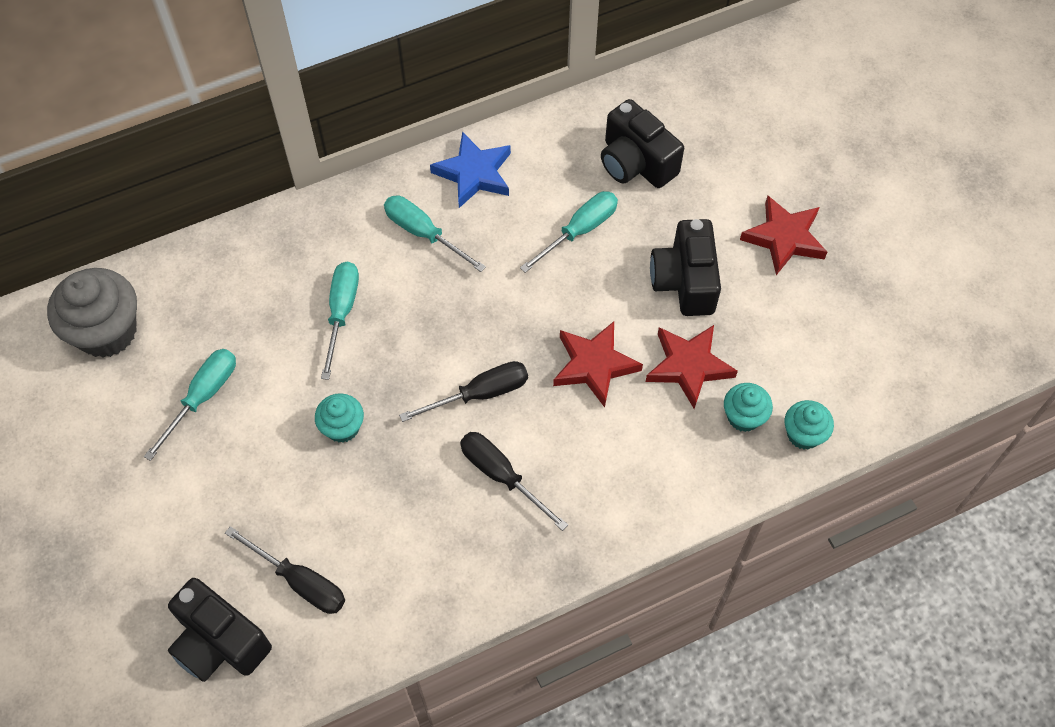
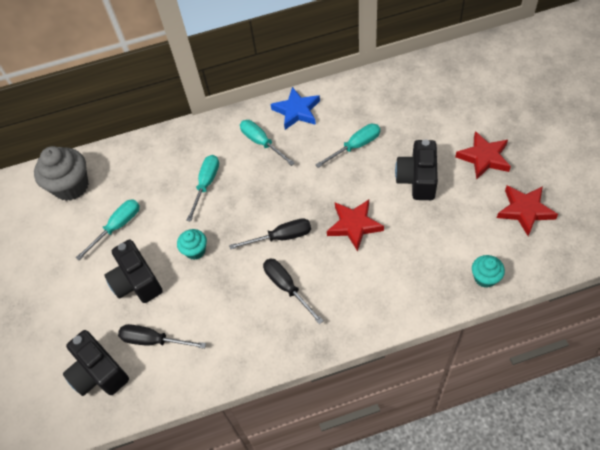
camera: 15 degrees right, 5 degrees down
black screwdriver [225,526,345,614] -> black screwdriver turned 150 degrees clockwise [118,324,206,349]
black camera [601,99,684,188] -> black camera moved to [104,240,163,303]
red star [646,325,738,409] -> red star moved to [497,185,558,236]
turquoise cupcake [724,383,773,432] -> none

